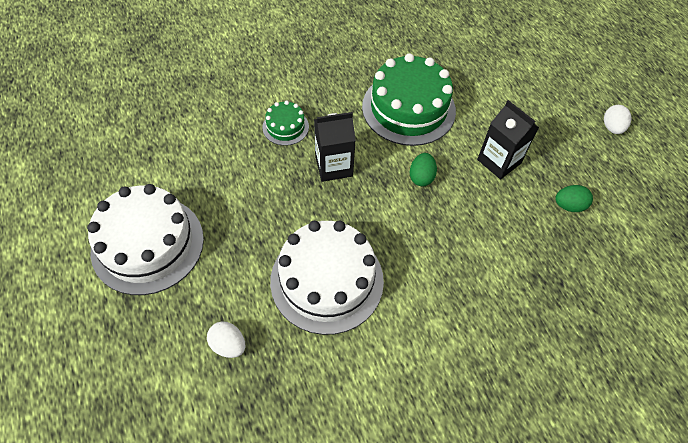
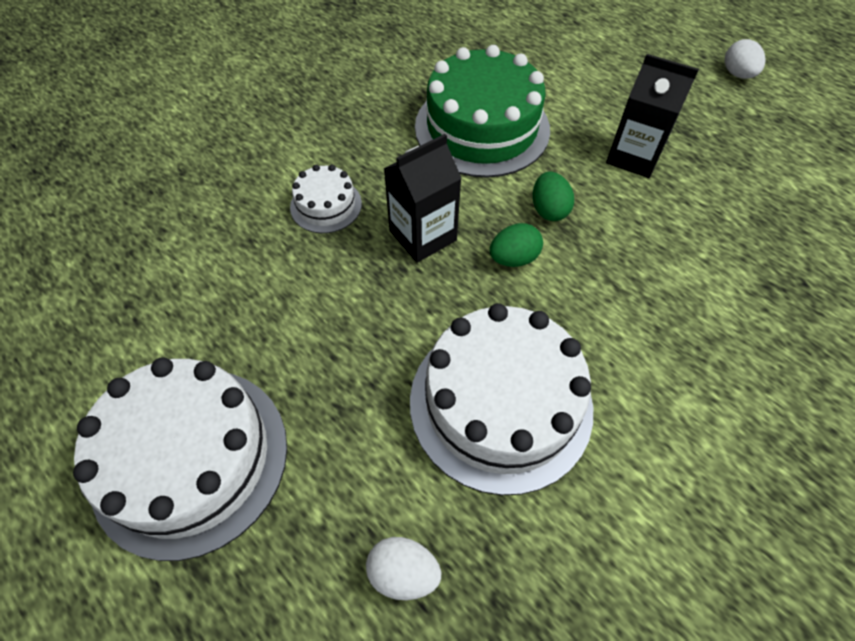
camera: 20 degrees left, 0 degrees up
green cake [262,101,309,146] -> white cake [290,165,362,233]
green egg [555,185,593,212] -> green egg moved to [490,223,543,267]

